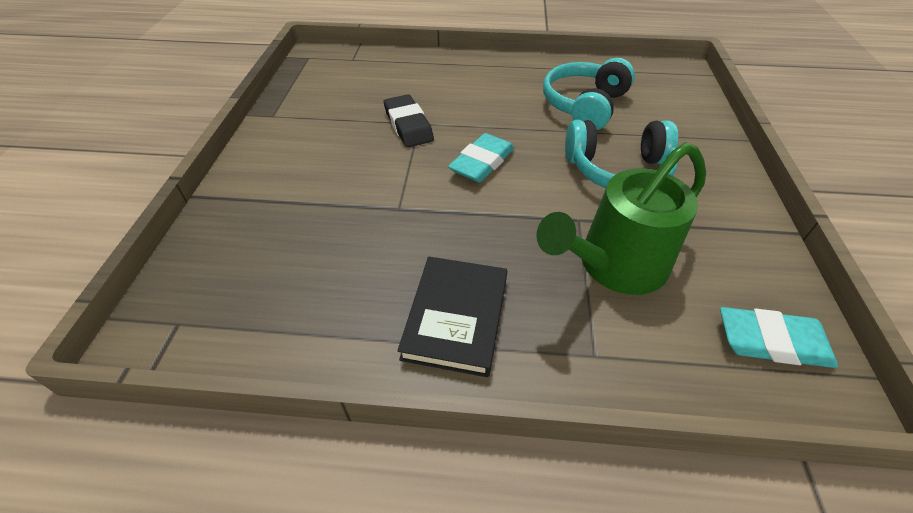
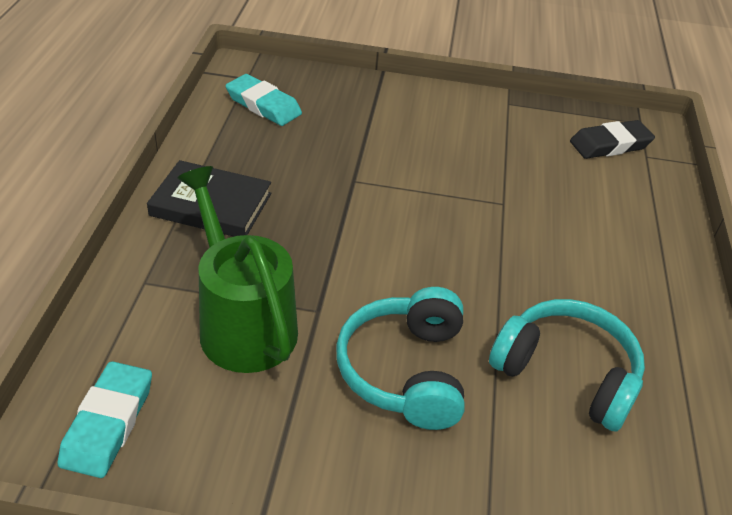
camera: 90 degrees right, 5 degrees down
black eraser [384,94,434,148] -> black eraser moved to [570,120,655,159]
turquoise eraser [448,133,514,183] -> turquoise eraser moved to [225,74,302,126]

